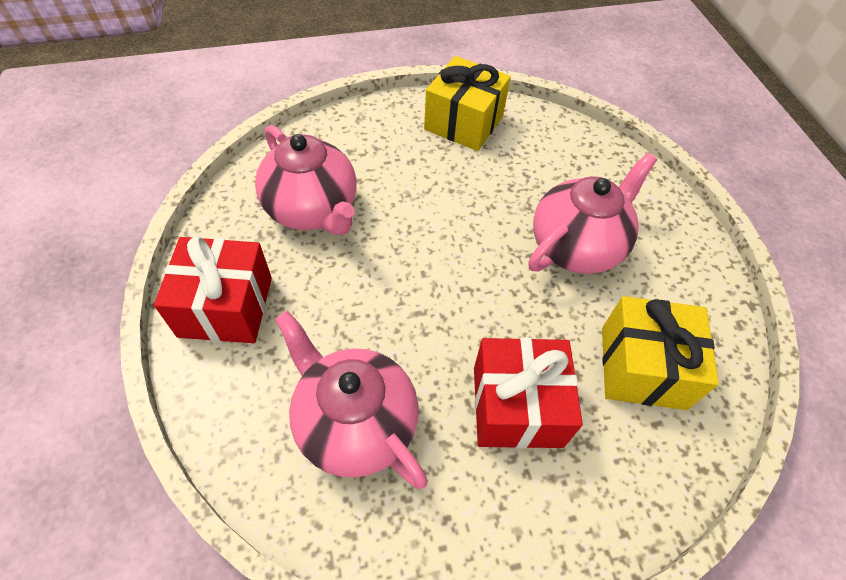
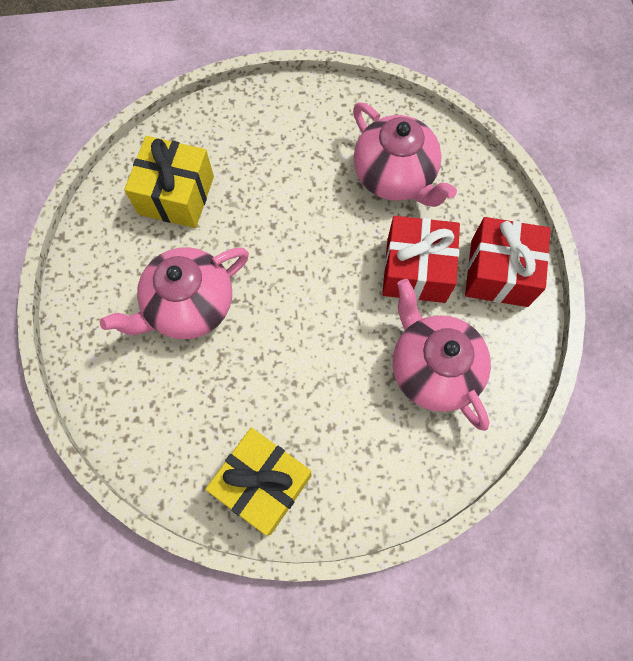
camera: 170 degrees left, 15 degrees up
red gift [474,338,583,449] -> red gift moved to [382,216,460,303]

